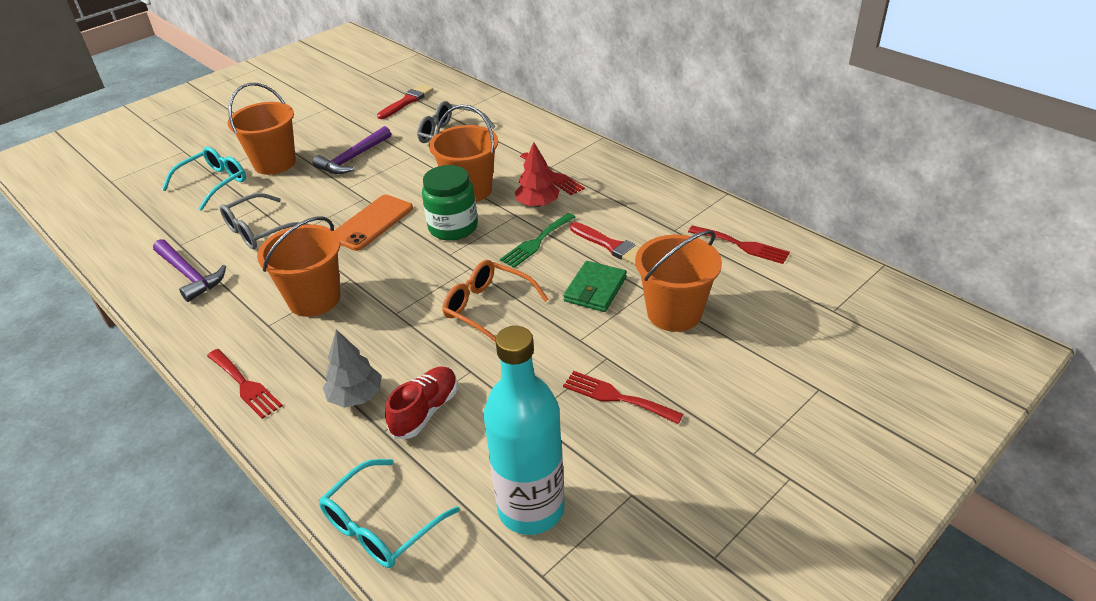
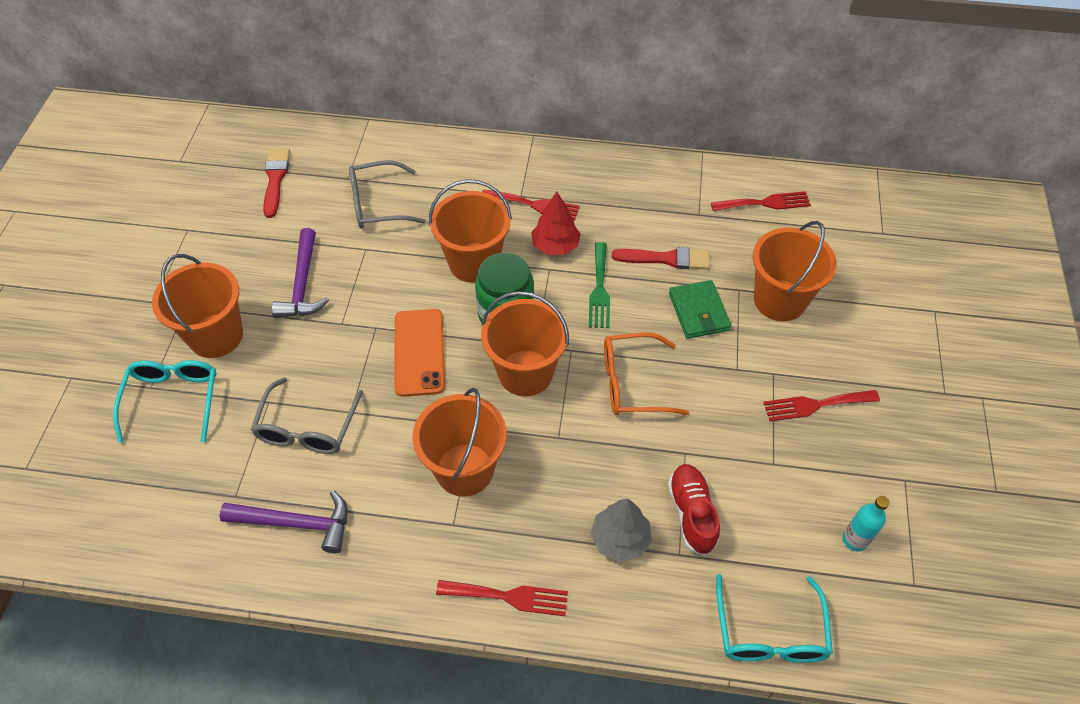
camera: 40 degrees left, 15 degrees up
turquoise bottle [484,326,565,535] -> turquoise bottle [843,496,890,552], size x0.43
none -> orange bucket [481,291,569,396]

